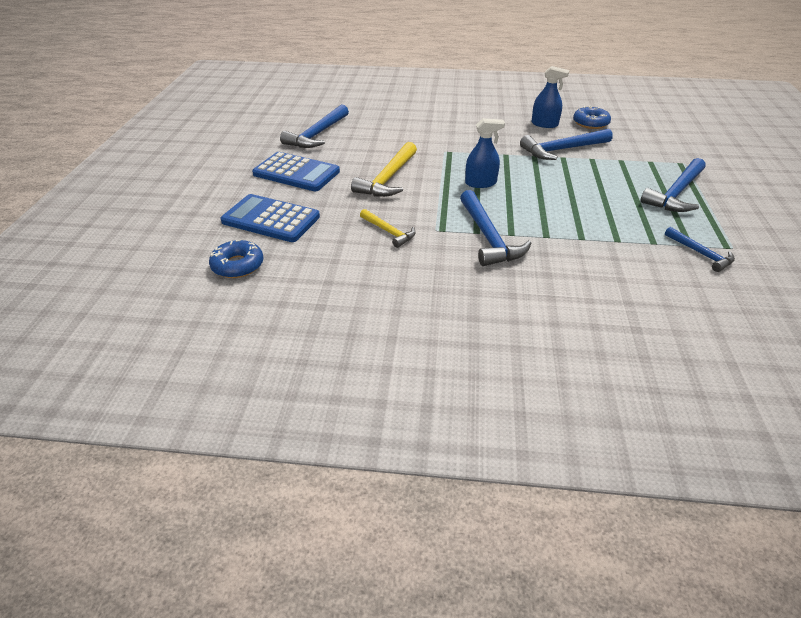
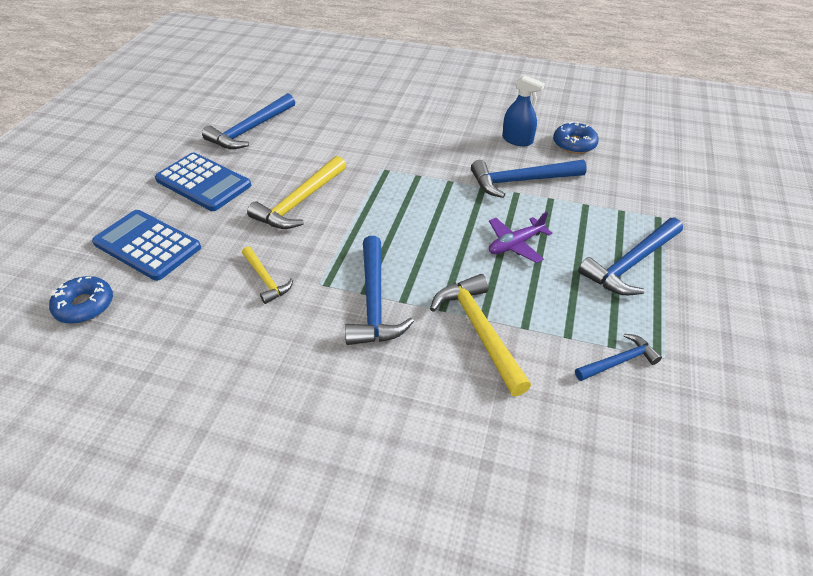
camera: 10 degrees right, 5 degrees up
blue spray bottle [465,118,505,188] -> none
blue hammer [665,227,735,272] -> blue hammer turned 90 degrees counterclockwise [575,334,662,381]
none -> yellow hammer [430,274,531,396]
none -> purple plane [489,212,553,263]

